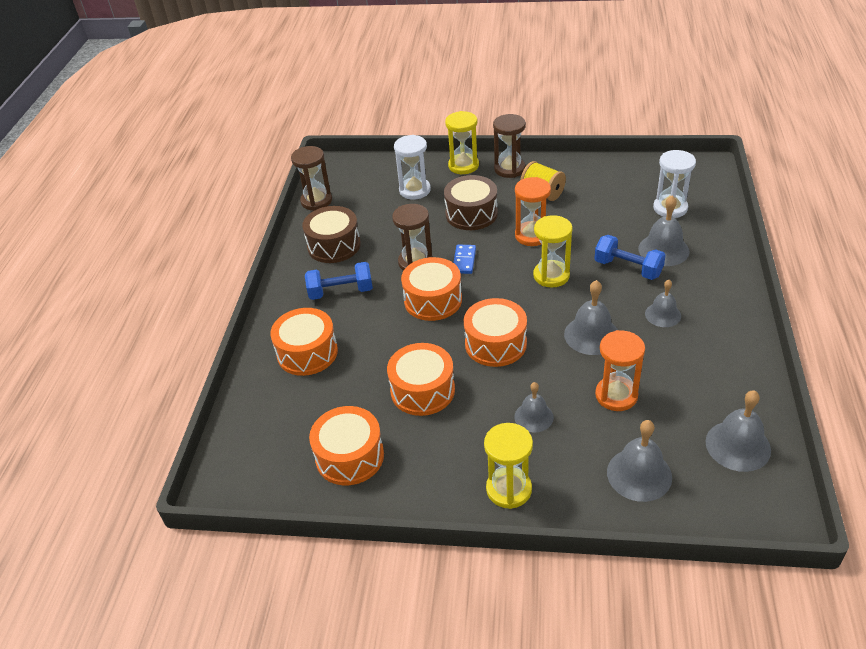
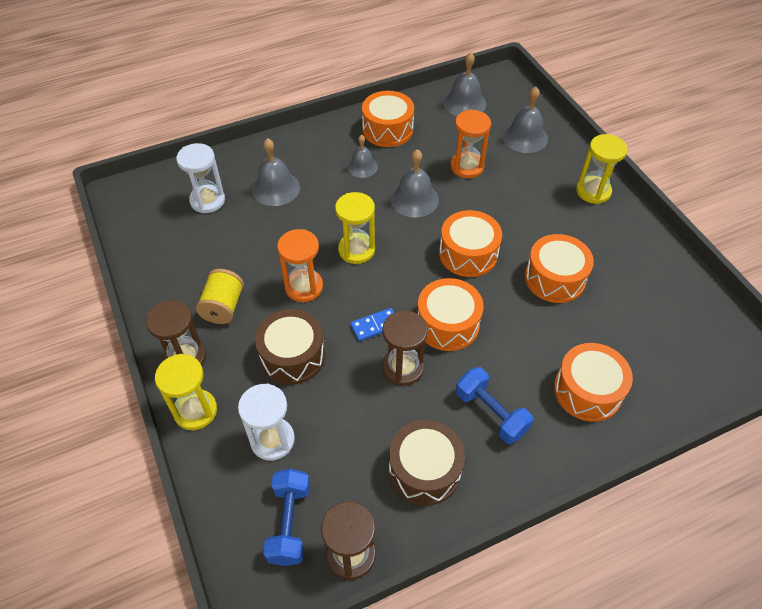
camera: 125 degrees left, 10 degrees up
orange drum [309,406,384,485] -> orange drum moved to [362,91,414,147]
grey bell [515,382,554,432] -> none
blue dumbbell [594,235,666,280] -> blue dumbbell moved to [263,469,310,566]

